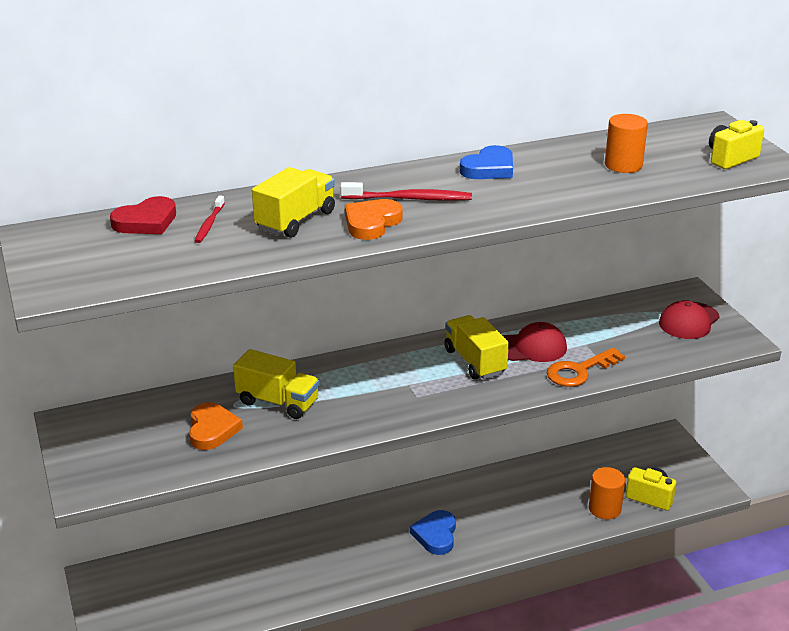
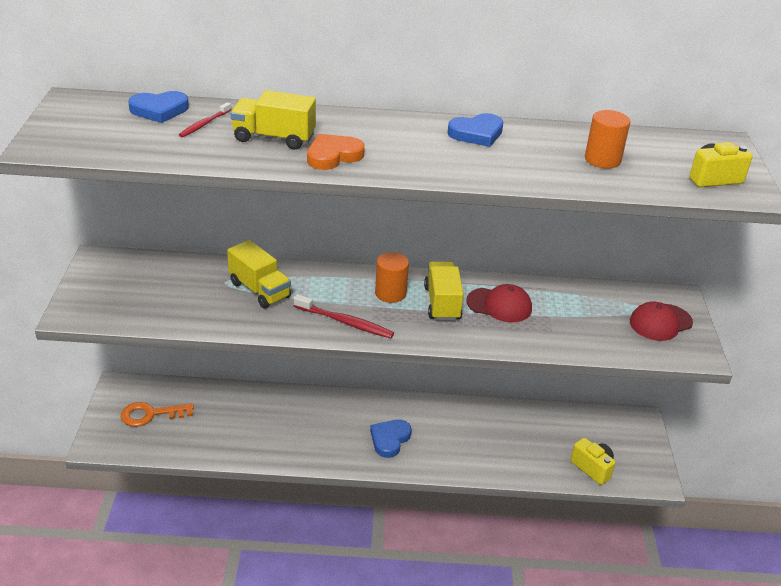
camera: 20 degrees right, 5 degrees up
red heart [110,196,176,234] -> blue heart [128,91,189,123]
orange heart [189,402,243,450] -> none
yellow truck [252,167,335,238] -> yellow truck turned 135 degrees counterclockwise [231,90,316,150]
red toothbrush [340,182,472,201] -> red toothbrush moved to [294,294,394,338]
orange key [547,348,625,387] -> orange key moved to [121,402,194,427]
orange cylinder [589,467,625,520] -> orange cylinder moved to [375,252,409,303]

